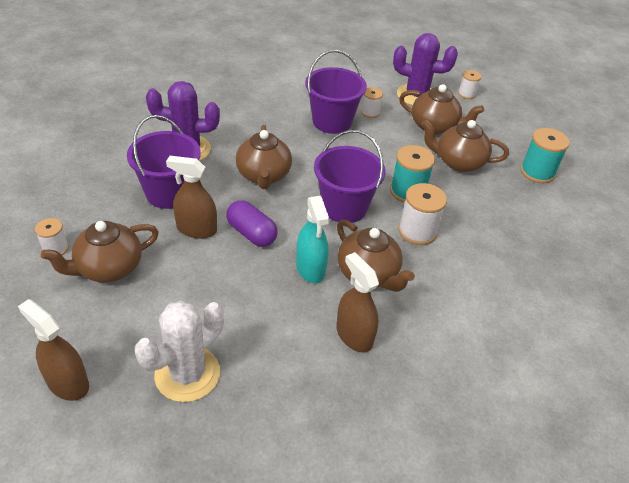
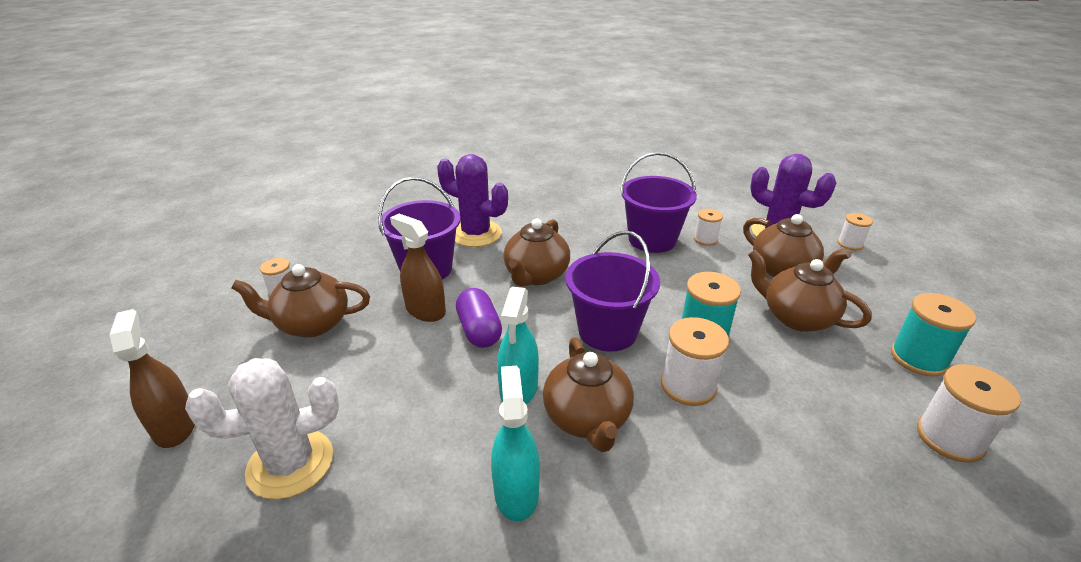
camera: 30 degrees right, 10 degrees down
brown spray bottle [336,252,379,353] -> turquoise spray bottle [491,366,540,522]
none -> white spool [917,364,1021,463]

